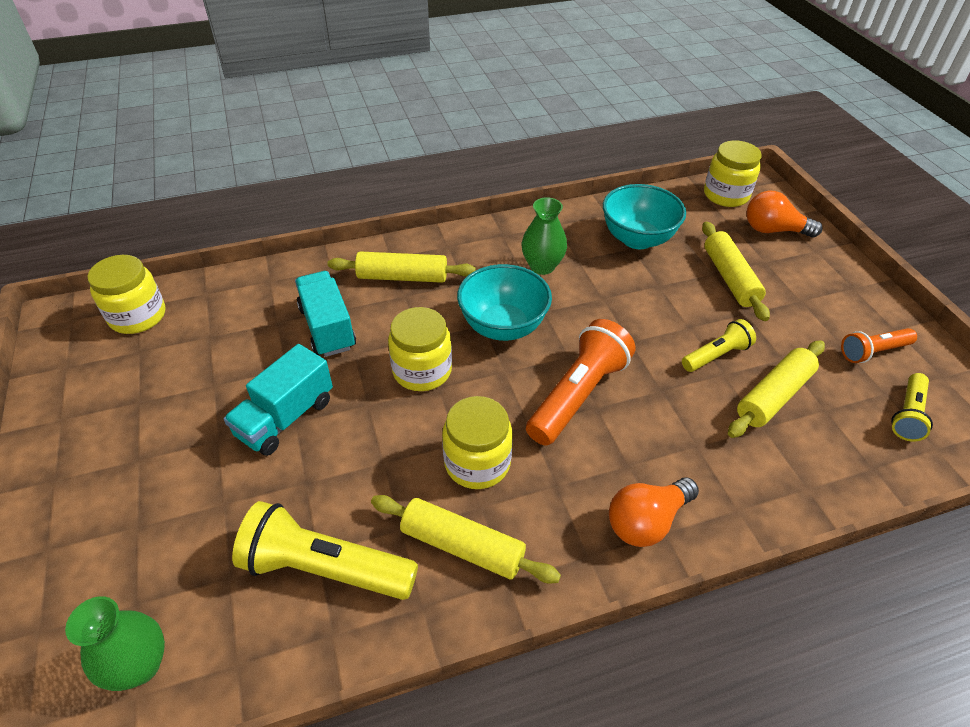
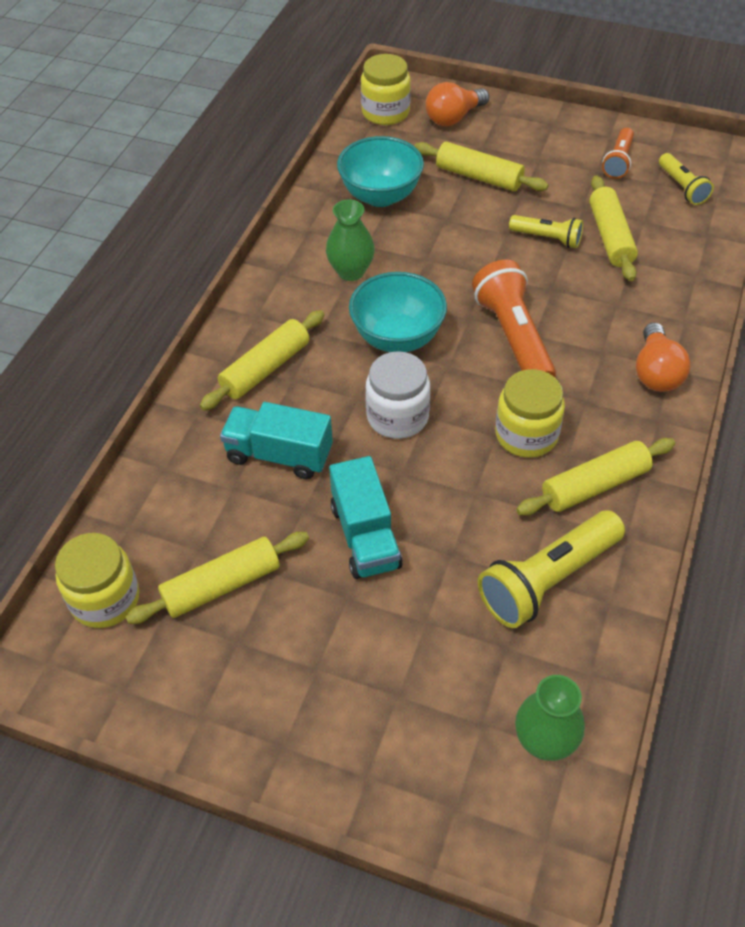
camera: 50 degrees left, 5 degrees up
yellow jar [388,307,452,391] -> white jar [365,351,430,439]
yellow flashlight [682,319,756,372] -> yellow flashlight turned 105 degrees clockwise [509,215,583,248]
none -> yellow rolling pin [125,532,309,624]

